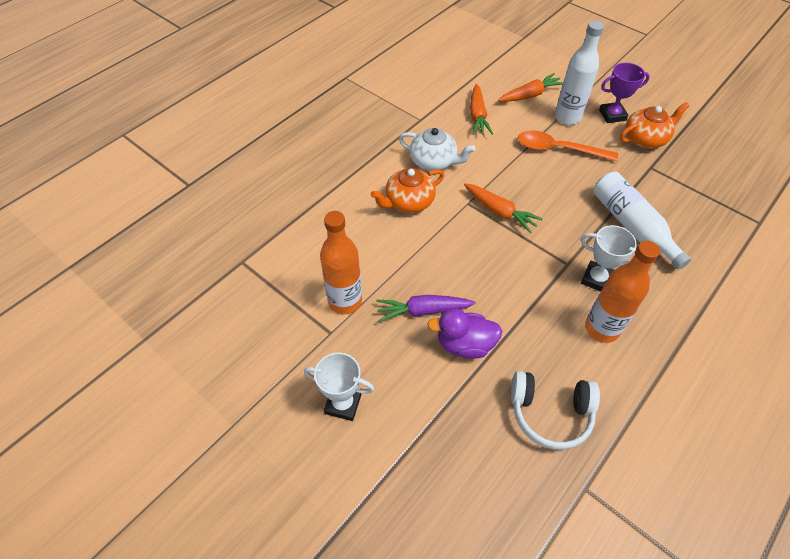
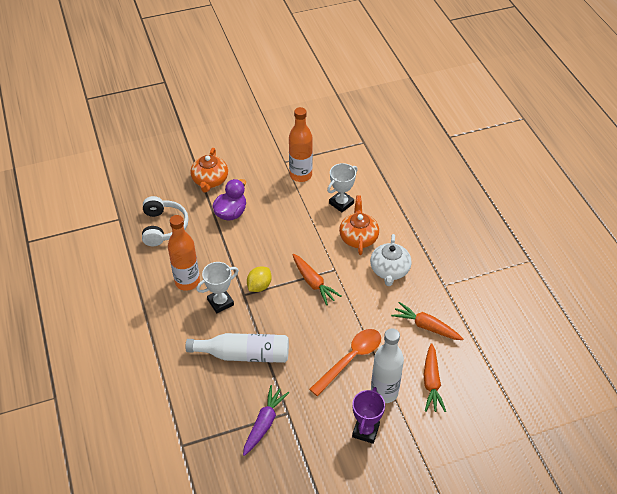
camera: 120 degrees right, 5 degrees down
white trophy [304,352,374,421] -> white trophy moved to [327,163,358,212]
purple carrot [376,295,476,322] -> purple carrot moved to [243,385,289,456]
white teapot [399,128,475,171] -> white teapot turned 45 degrees counterclockwise [370,234,412,286]
orange carrot [464,183,543,233] -> orange carrot turned 105 degrees counterclockwise [292,254,341,305]
white headphones [511,371,600,450] -> white headphones turned 135 degrees clockwise [142,196,189,246]
orange teapot [620,102,689,149] -> orange teapot moved to [190,148,228,193]
none -> yellow lemon [247,266,272,292]

